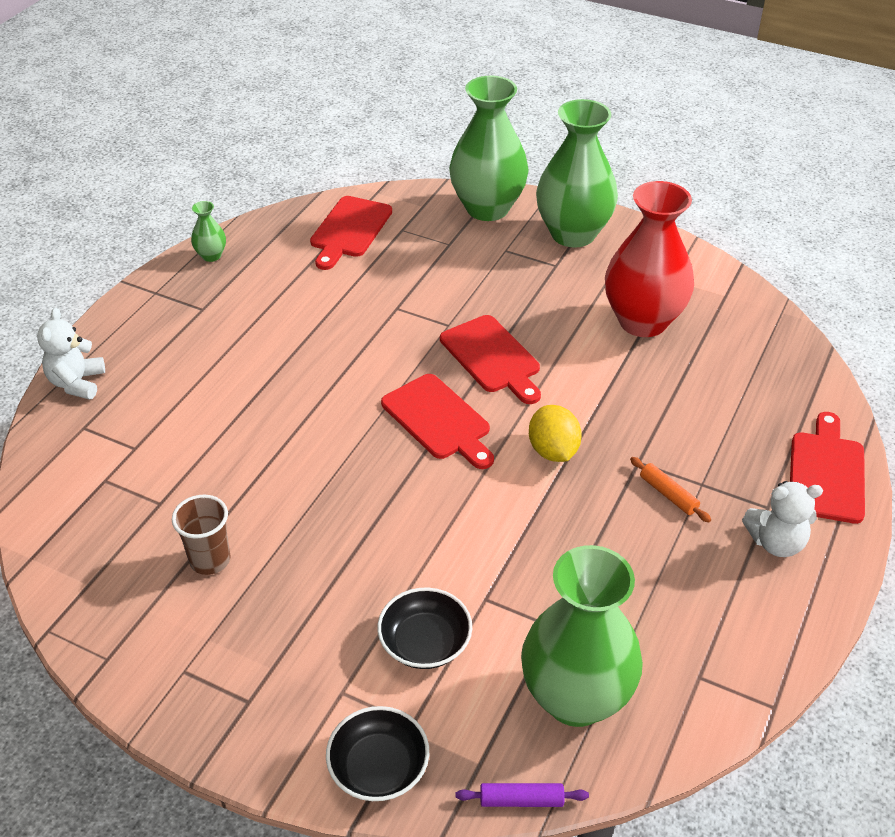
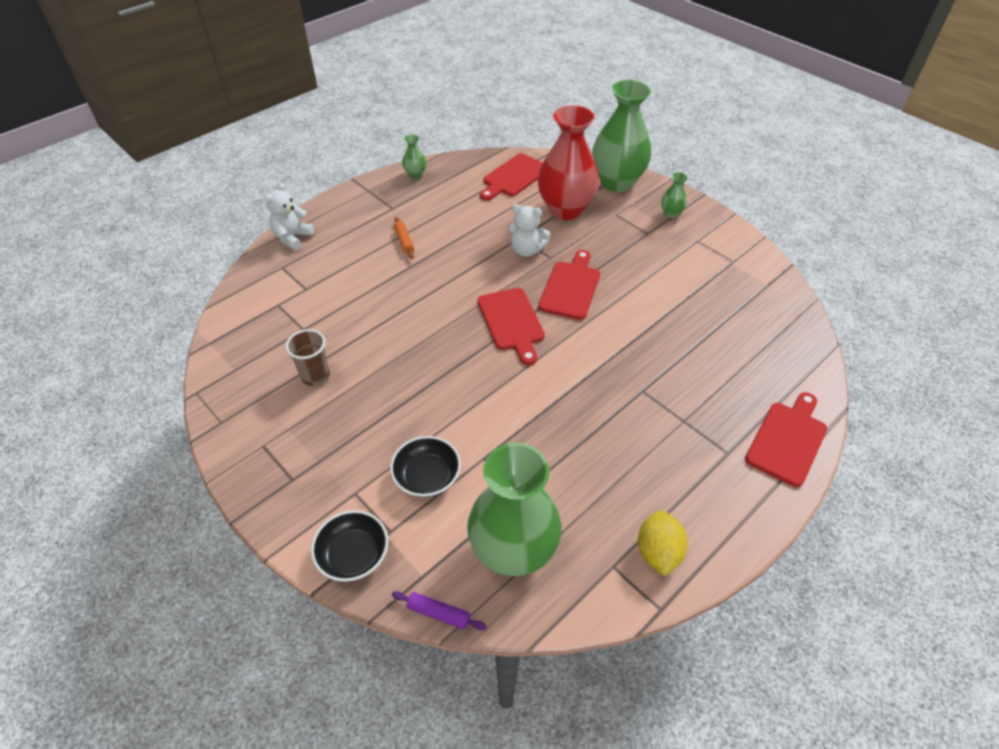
camera: 20 degrees right, 5 degrees up
red cutting board [440,315,541,404] -> red cutting board turned 150 degrees counterclockwise [538,250,600,320]
yellow lemon [529,405,582,462] -> yellow lemon moved to [638,510,688,576]
green vase [536,99,618,247] -> green vase [661,172,688,218], size x0.42
red vase [605,181,694,337] -> red vase moved to [538,105,599,220]
orange rolling pin [630,457,711,523] -> orange rolling pin moved to [394,217,414,259]
white teddy bear [742,481,823,557] -> white teddy bear moved to [508,204,550,257]

